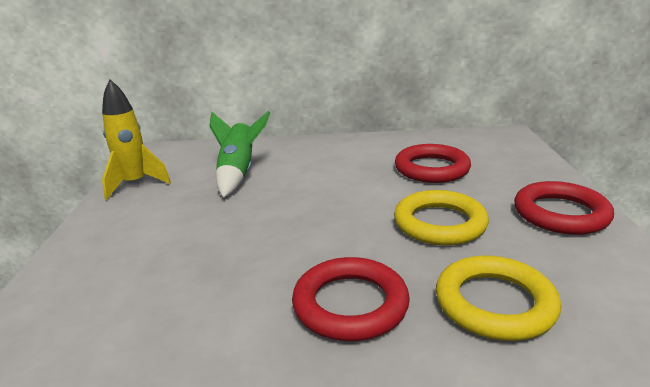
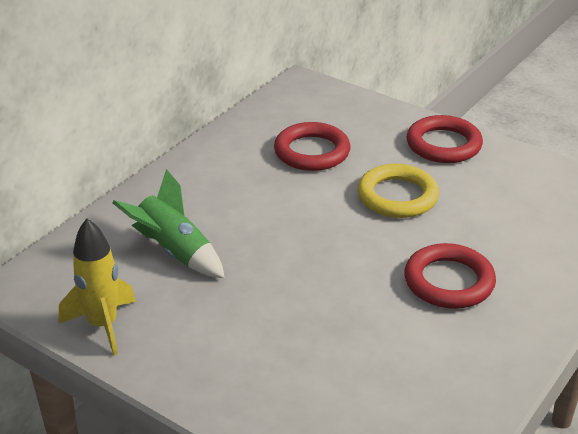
camera: 55 degrees left, 10 degrees up
yellow ring [436,256,561,341] -> none

